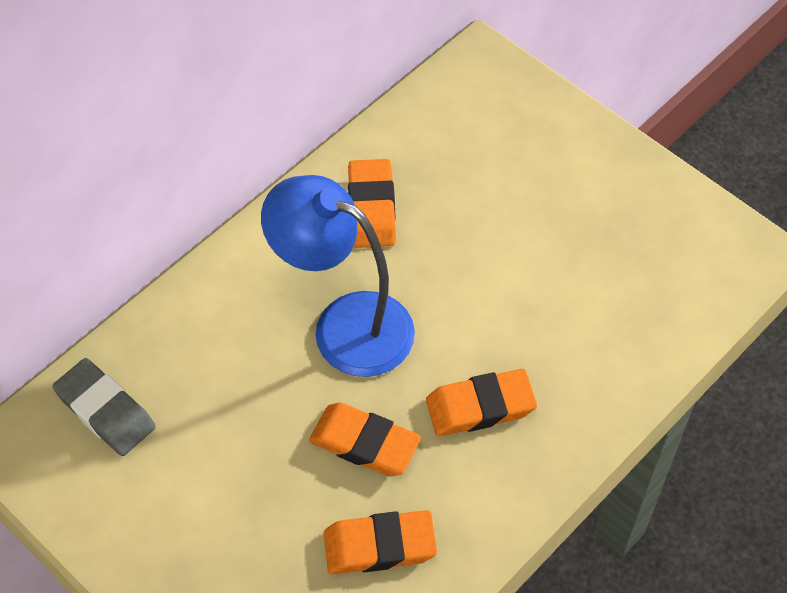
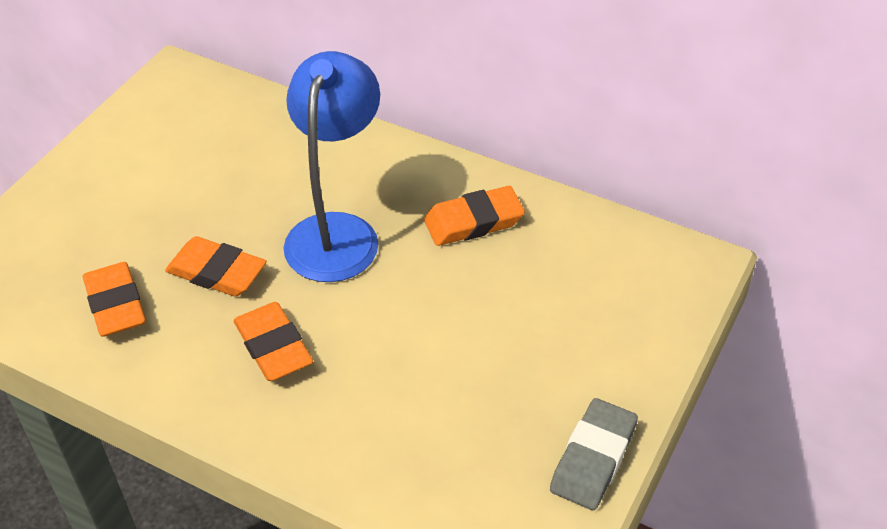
camera: 75 degrees right, 10 degrees down
grey eraser [52,358,156,456] -> grey eraser moved to [550,398,638,510]
orange eraser [309,402,421,476] -> orange eraser turned 75 degrees counterclockwise [165,236,267,297]

